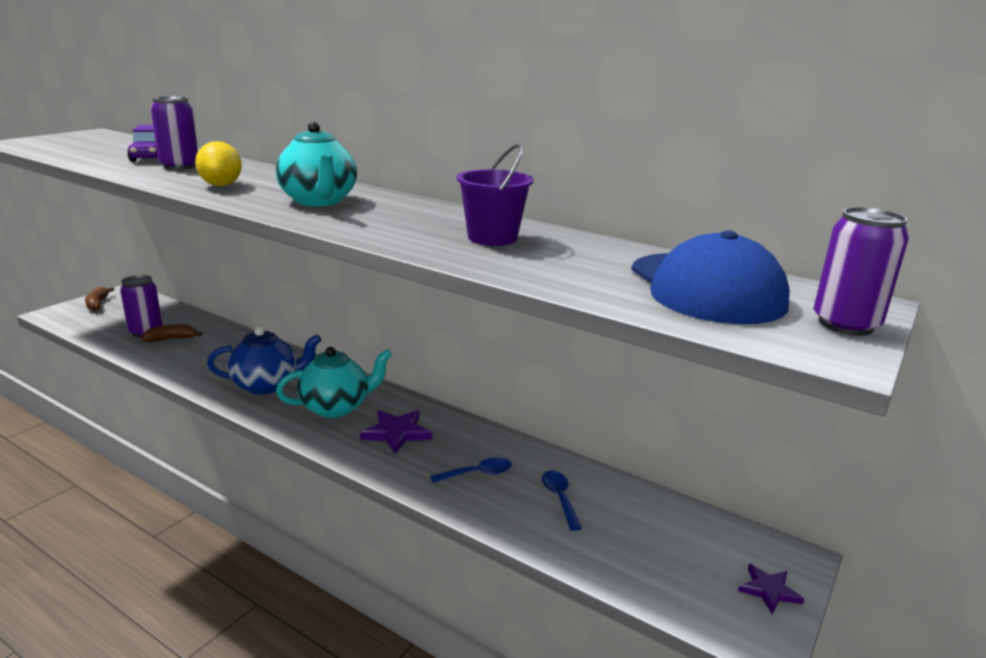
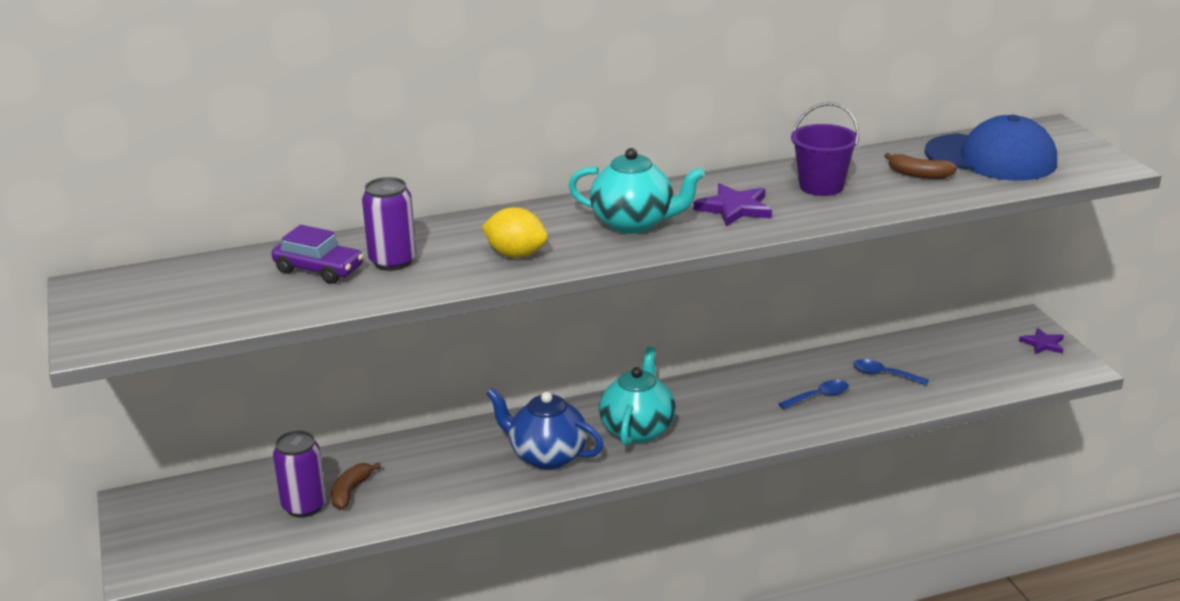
camera: 50 degrees left, 5 degrees up
brown banana [85,287,114,311] -> brown banana moved to [884,153,957,179]
blue teapot [207,326,321,394] -> blue teapot turned 90 degrees counterclockwise [486,388,604,470]
purple star [360,410,432,454] -> purple star moved to [693,183,772,227]
blue spoon [430,457,512,483] -> blue spoon turned 45 degrees clockwise [778,380,849,409]
purple can [814,207,909,336] -> none

